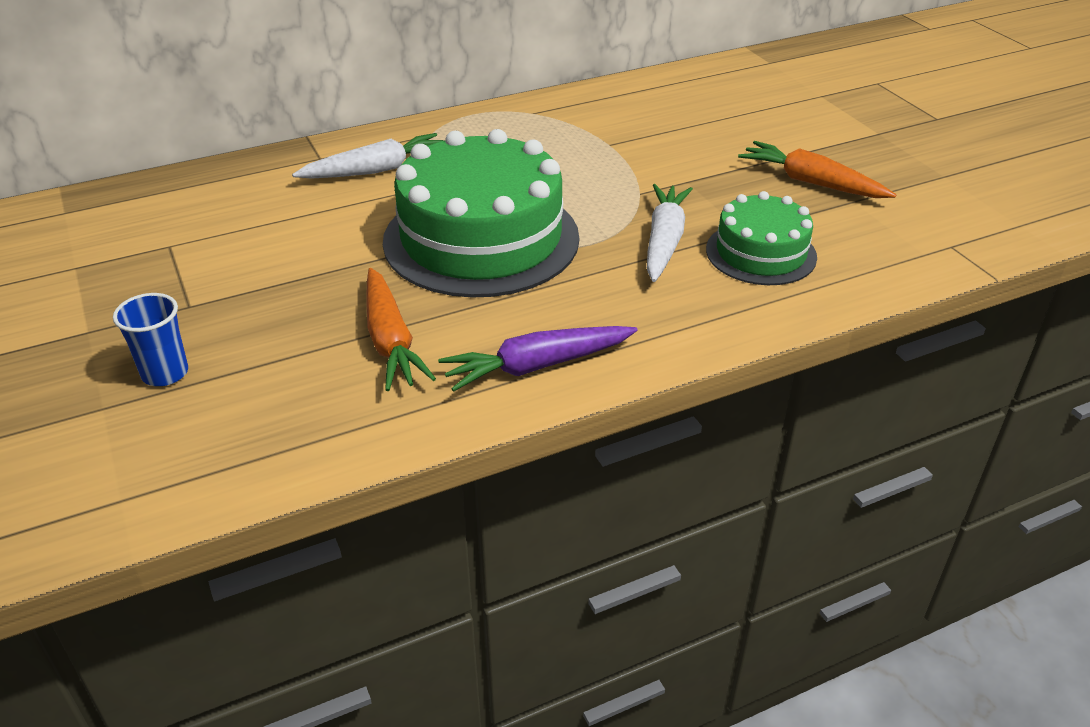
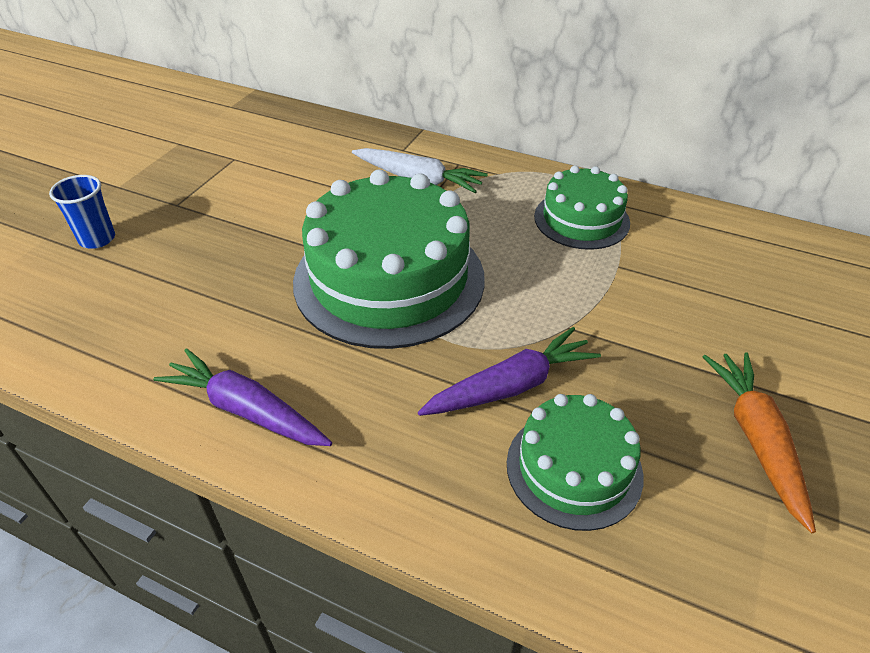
camera: 50 degrees right, 5 degrees up
orange carrot [366,268,436,391] -> none
white carrot [647,184,693,282] -> purple carrot [418,327,601,416]
none -> green cake [534,166,630,250]

